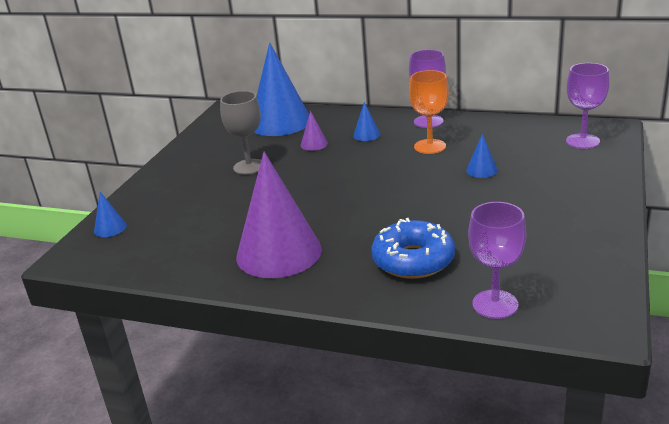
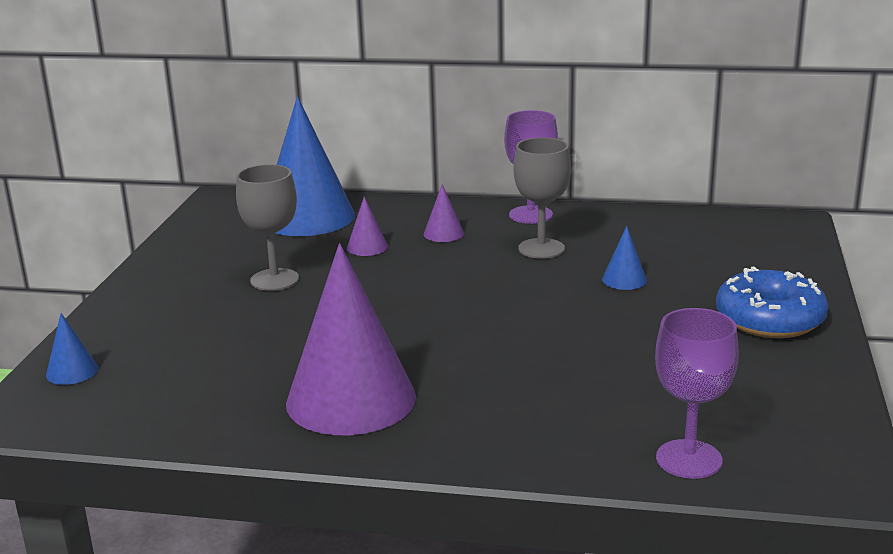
camera: 10 degrees left, 5 degrees down
blue cone [353,102,380,141] -> purple cone [424,184,464,242]
blue donut [371,218,455,279] -> blue donut moved to [716,266,828,338]
orange goblet [409,70,449,154] -> grey goblet [514,137,571,259]
purple goblet [566,63,609,149] -> none

